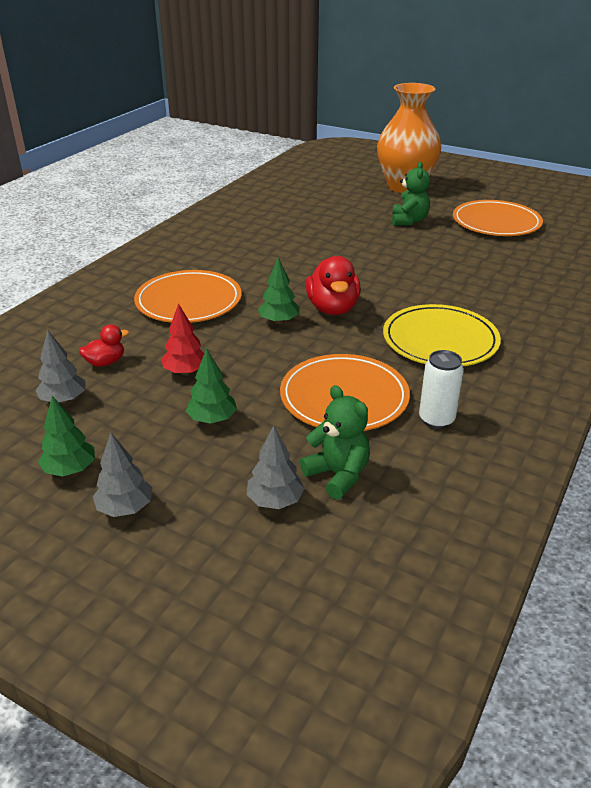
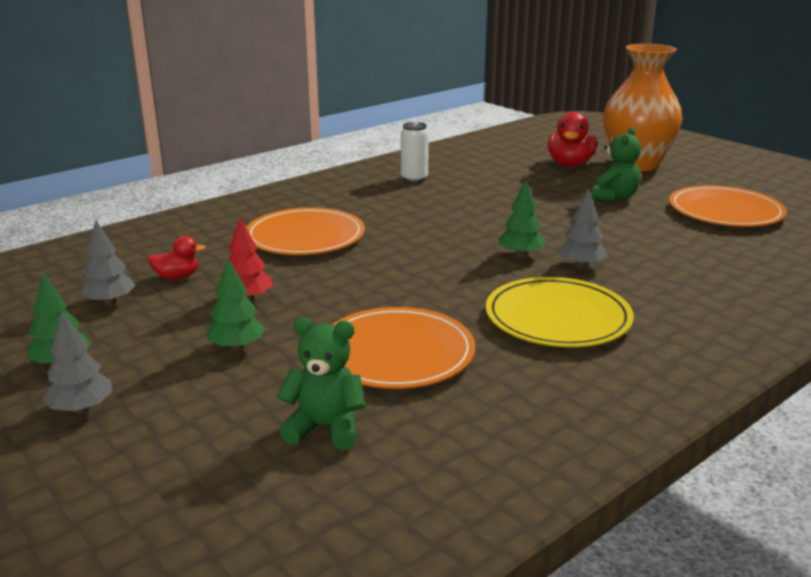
camera: 20 degrees right, 10 degrees down
grey tree [246,425,305,509] -> grey tree moved to [558,189,607,268]
green tree [258,257,299,324] -> green tree moved to [499,180,546,257]
green teddy bear [300,385,370,500] -> green teddy bear turned 60 degrees counterclockwise [277,317,365,450]
red duck [306,256,361,315] -> red duck moved to [548,112,597,167]
white can [419,350,464,429] -> white can moved to [401,122,429,183]

